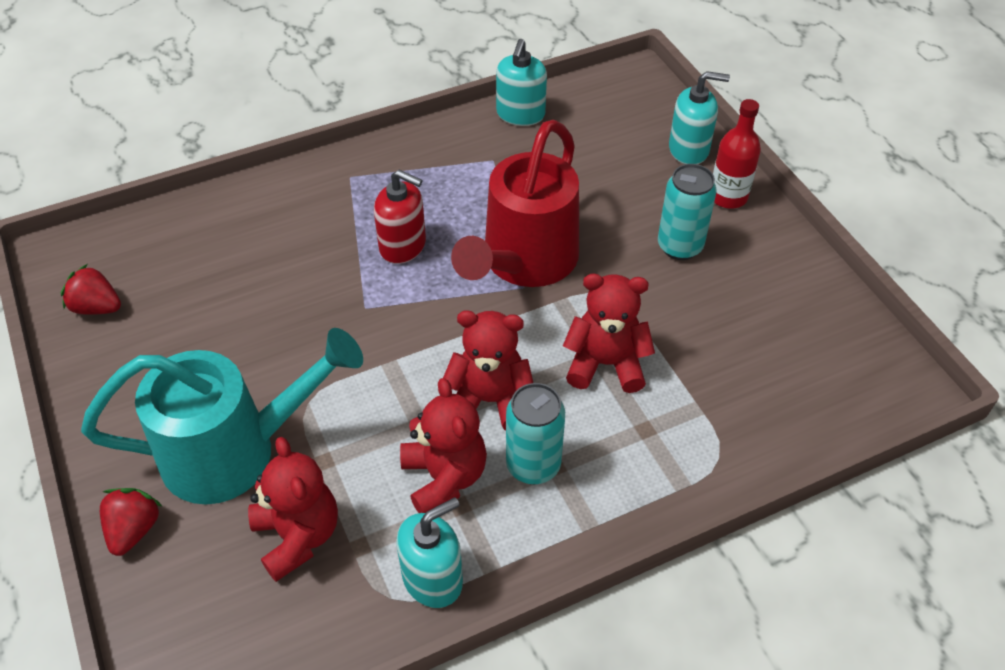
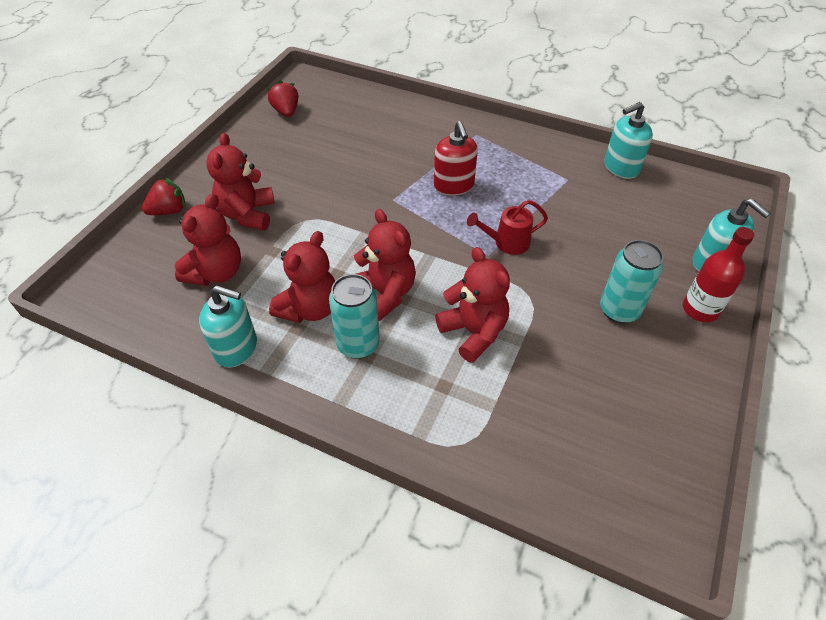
camera: 50 degrees right, 0 degrees up
turquoise watering can [81,328,363,504] -> red teddy bear [206,133,275,231]
red watering can [451,120,579,287] -> red watering can [467,200,548,255], size x0.45

